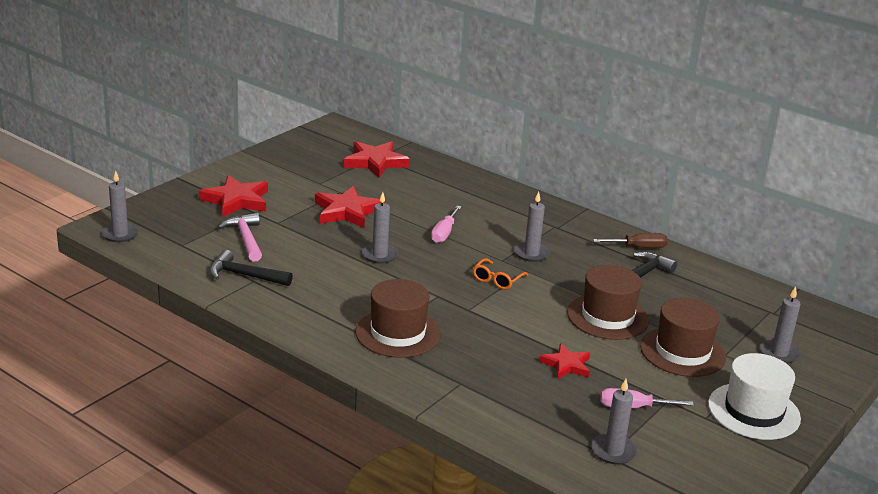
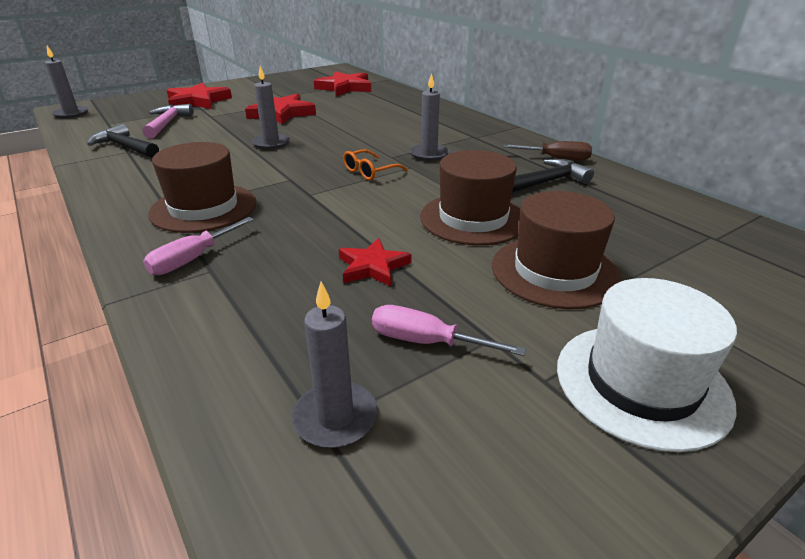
camera: 20 degrees right, 5 degrees up
pink screwdriver [431,206,462,243] -> pink screwdriver moved to [143,217,254,275]
grey candle [760,286,801,364] -> none

